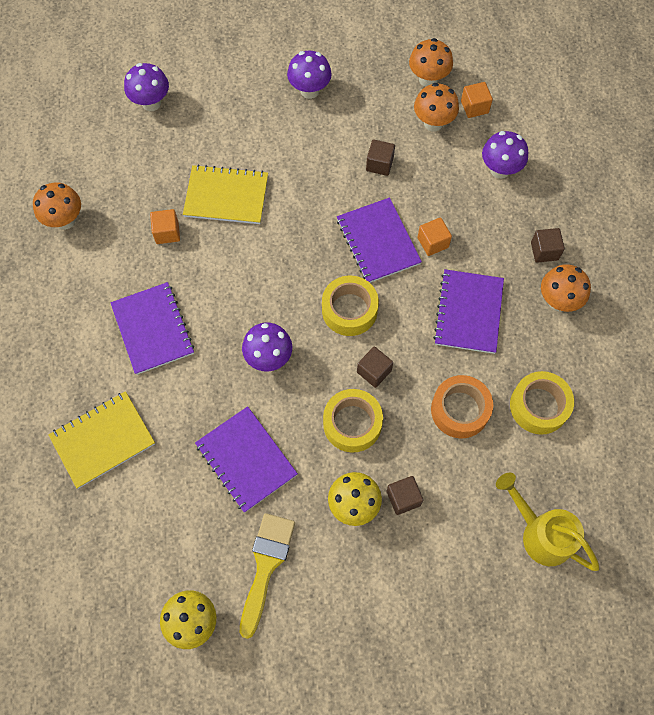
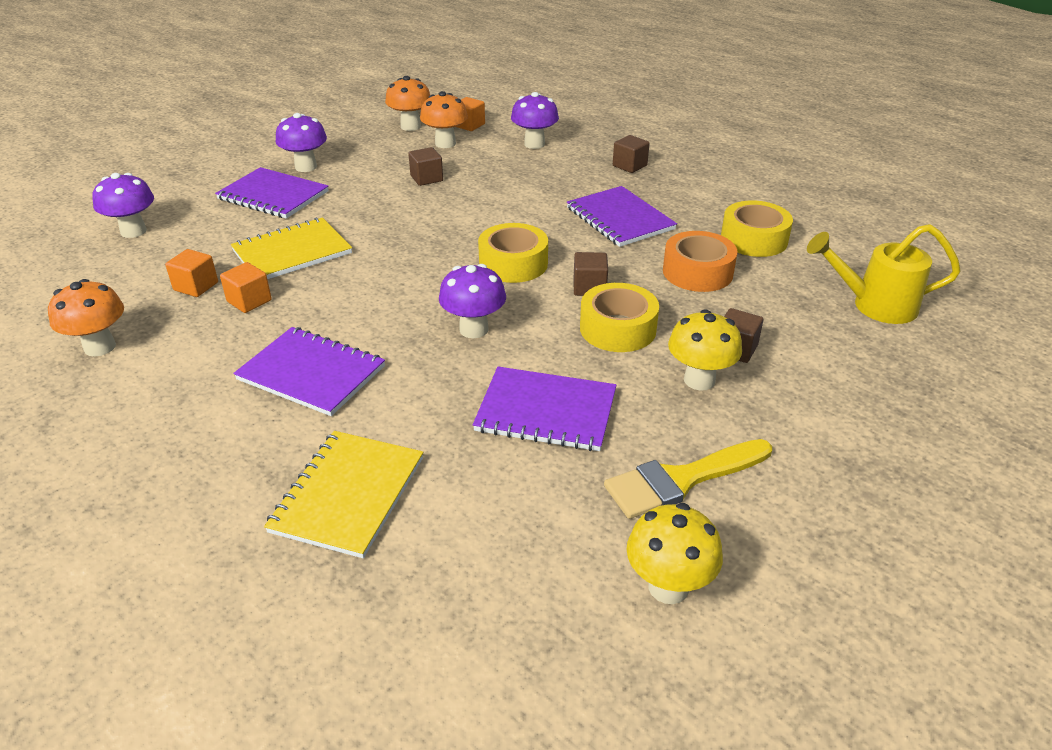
camera: 40 degrees left, 30 degrees down
yellow brush [240,513,295,639] -> yellow brush turned 90 degrees counterclockwise [604,439,772,519]
purple notebook [337,197,422,283] -> purple notebook moved to [215,167,328,219]
orange cube [417,217,452,256] -> orange cube moved to [165,249,218,297]
orange mushroom [541,264,591,312] -> none

